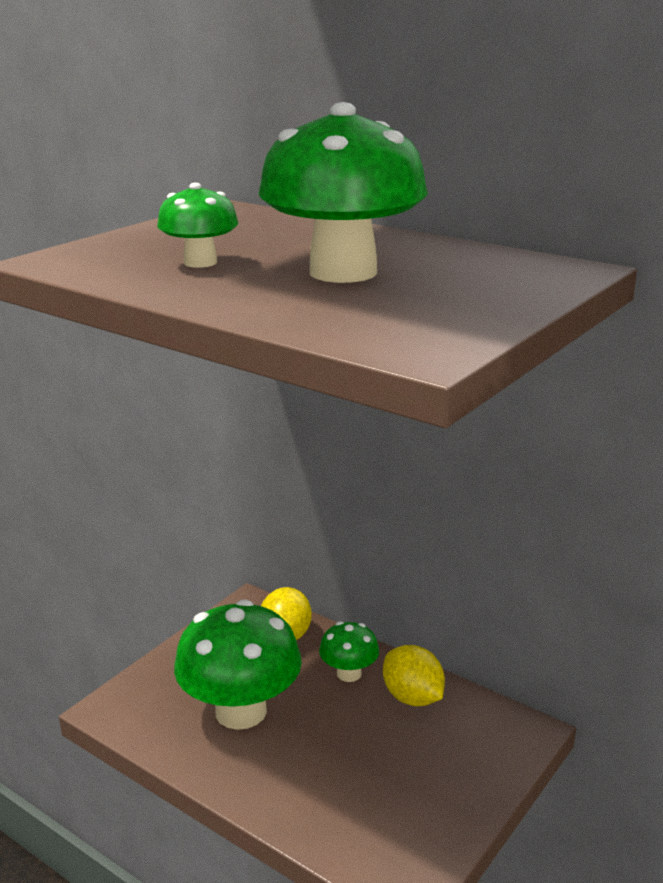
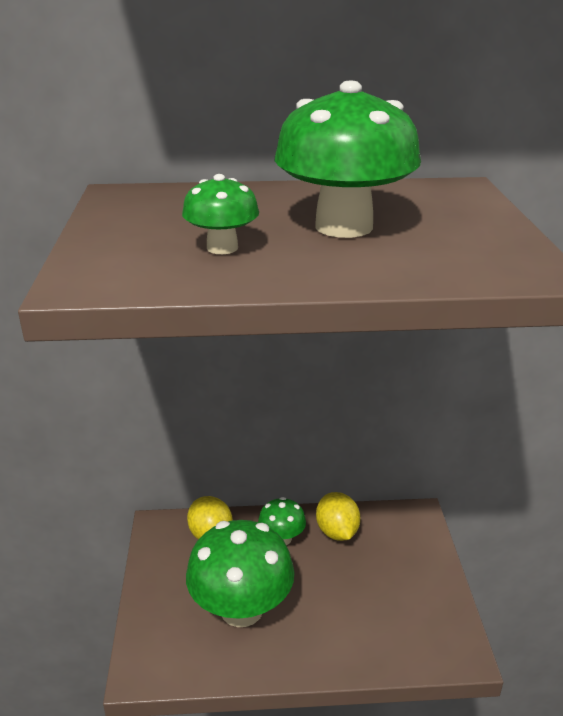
camera: 40 degrees left, 5 degrees up
yellow lemon [383,645,445,706] -> yellow lemon turned 60 degrees clockwise [316,492,360,541]

